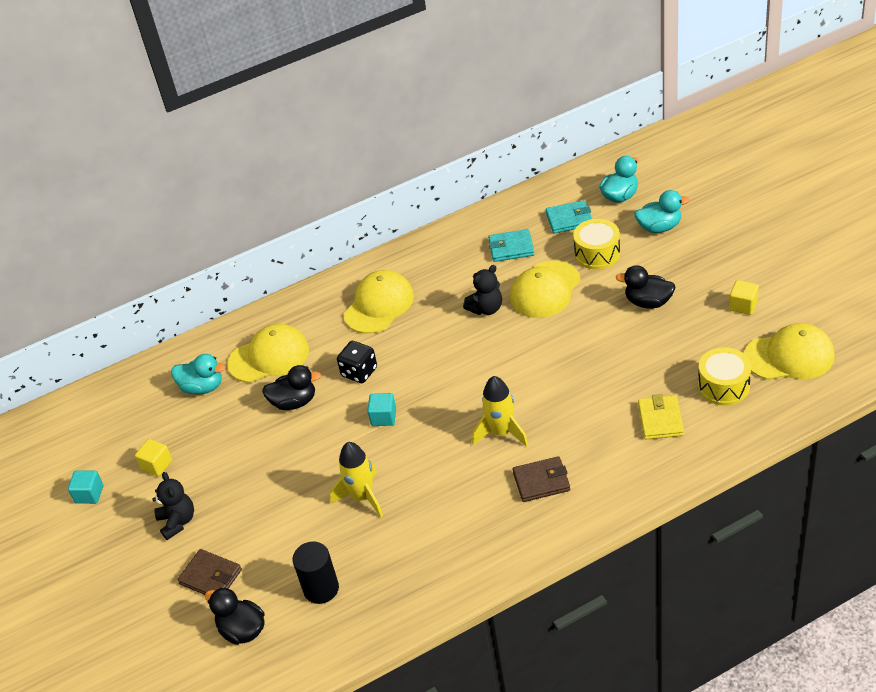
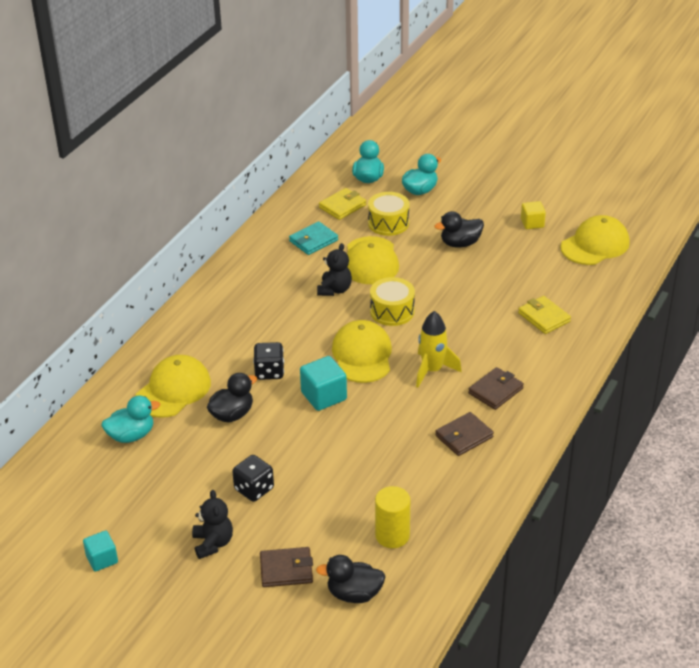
camera: 40 degrees left, 5 degrees down
yellow cube [135,439,172,476] -> none
black teddy bear [152,472,194,540] -> black teddy bear turned 45 degrees clockwise [192,490,233,559]
black cylinder [292,541,339,604] -> yellow cylinder [375,486,410,548]
yellow rocket [330,442,383,517] -> none
yellow cap [344,270,414,334] -> yellow cap moved to [332,320,392,383]
turquoise cube [367,393,396,426] -> turquoise cube [300,356,347,411], size x1.53
turquoise wallet [546,200,592,234] -> yellow wallet [319,188,366,220]
yellow drum [698,347,751,406] -> yellow drum moved to [370,277,415,326]
none -> black dice [232,455,274,502]
none -> brown wallet [435,412,494,456]

